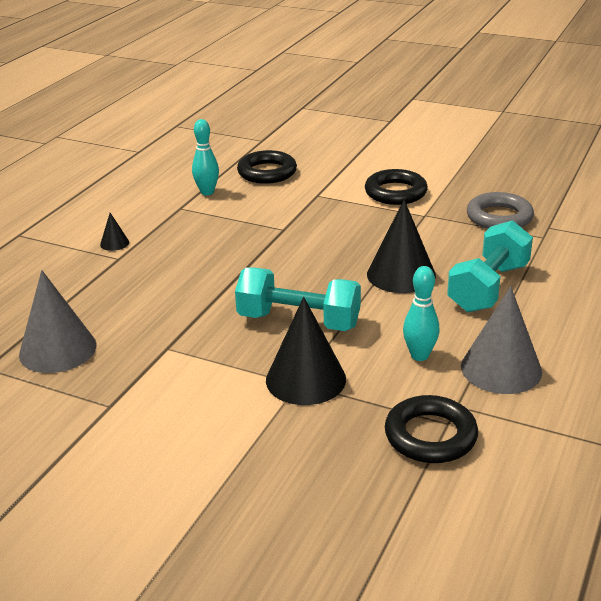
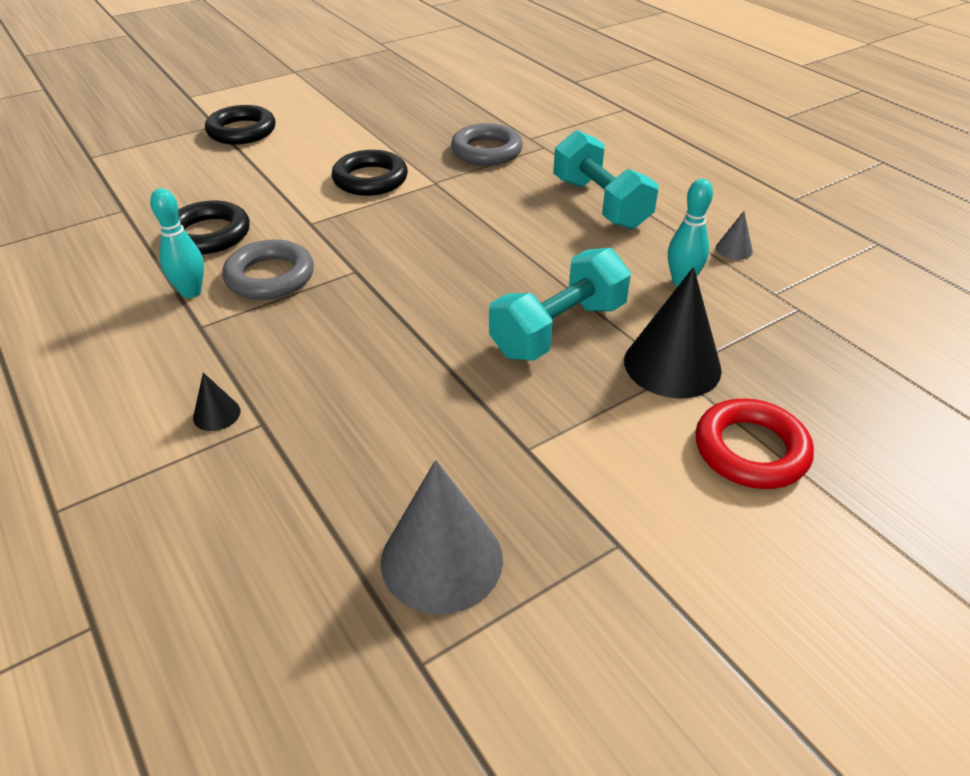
camera: 60 degrees left, 10 degrees up
black cone [367,200,436,293] -> none
black ring [385,395,478,463] -> black ring moved to [205,105,276,145]
grey cone [461,286,542,394] -> grey cone [716,211,753,260], size x0.45
none -> grey ring [222,240,314,300]
none -> red ring [695,399,814,489]

